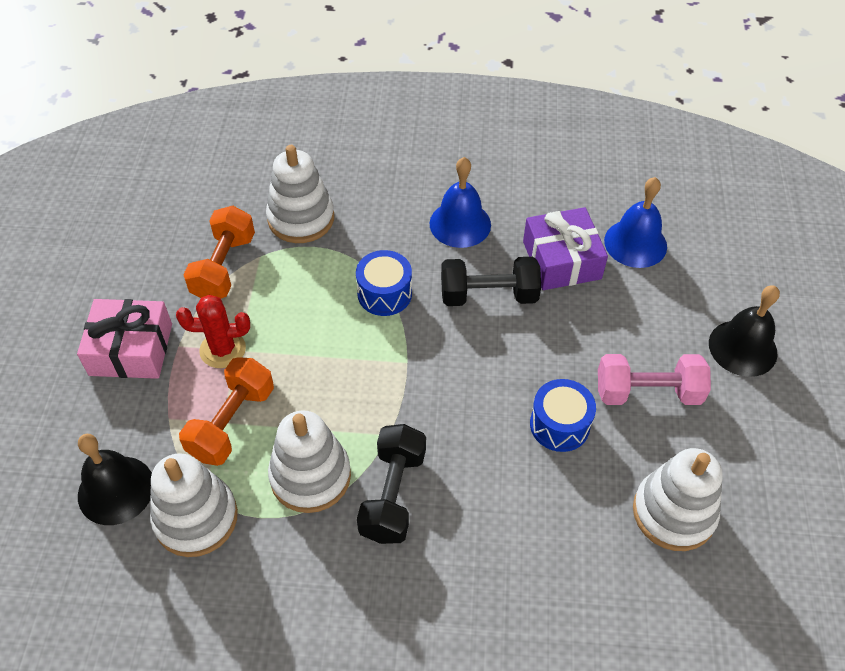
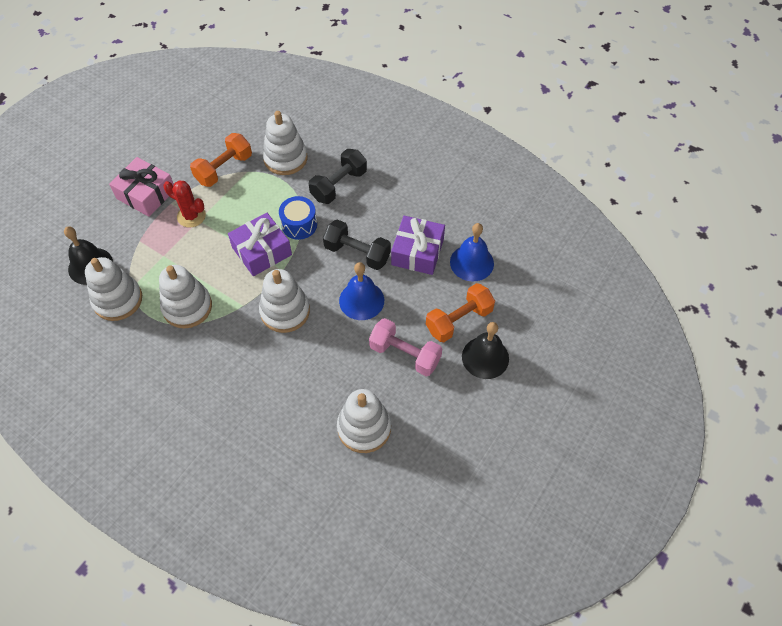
camera: 30 degrees right, 5 degrees up
orange dumbbell [179,357,274,466] -> orange dumbbell moved to [426,283,495,342]
black dumbbell [357,424,426,544] -> black dumbbell moved to [309,149,367,204]
blue bell [430,157,491,248] -> blue bell moved to [339,262,384,320]
blue drum [530,379,596,452] -> none
none -> purple gift [228,213,292,276]
none -> white stacking toy [259,269,310,333]

